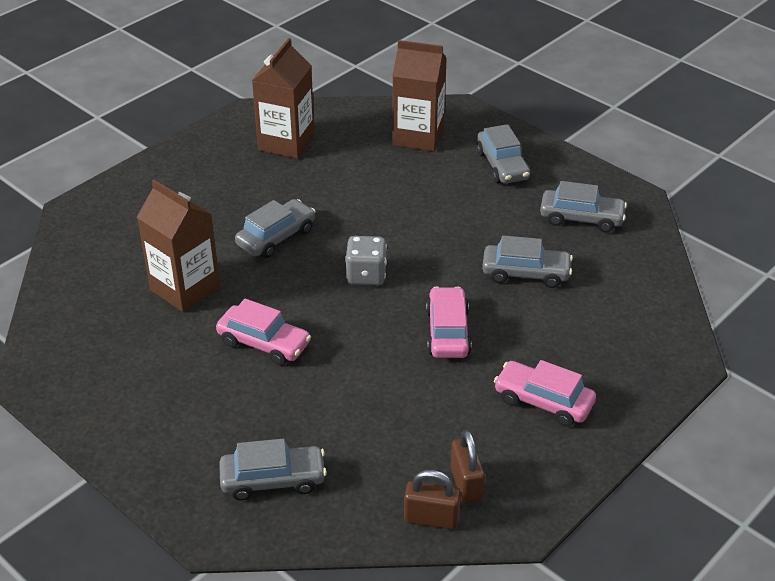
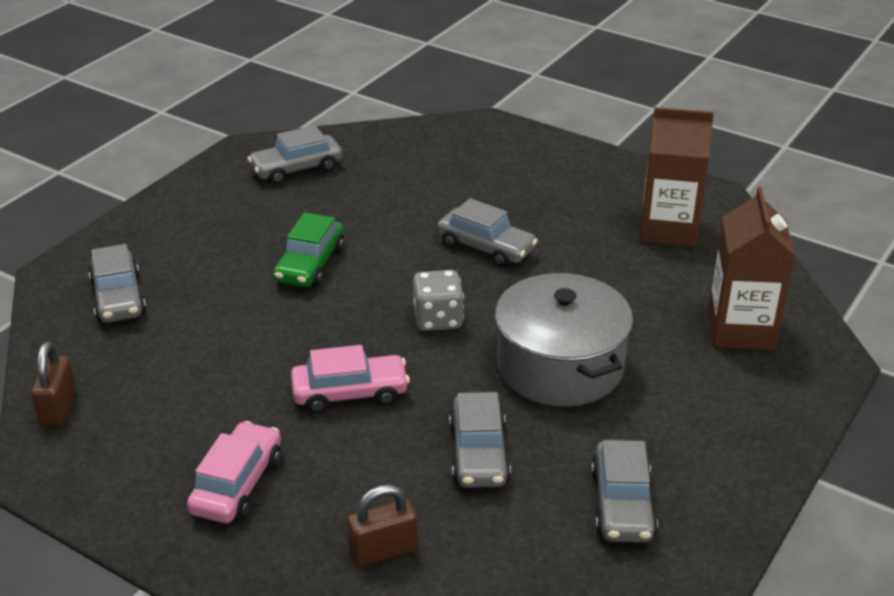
camera: 80 degrees right, 5 degrees down
brown carton [137,180,220,312] -> none
pink car [216,298,311,365] -> green car [274,212,344,287]
brown padlock [450,430,485,504] -> brown padlock moved to [347,484,418,567]
grey car [476,124,530,184] -> grey car moved to [247,125,342,184]
none -> grey pot [495,273,633,406]

